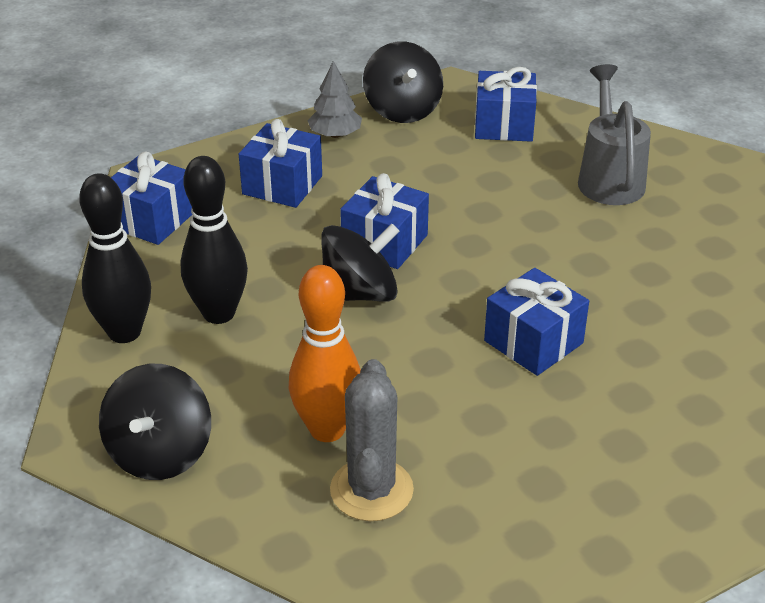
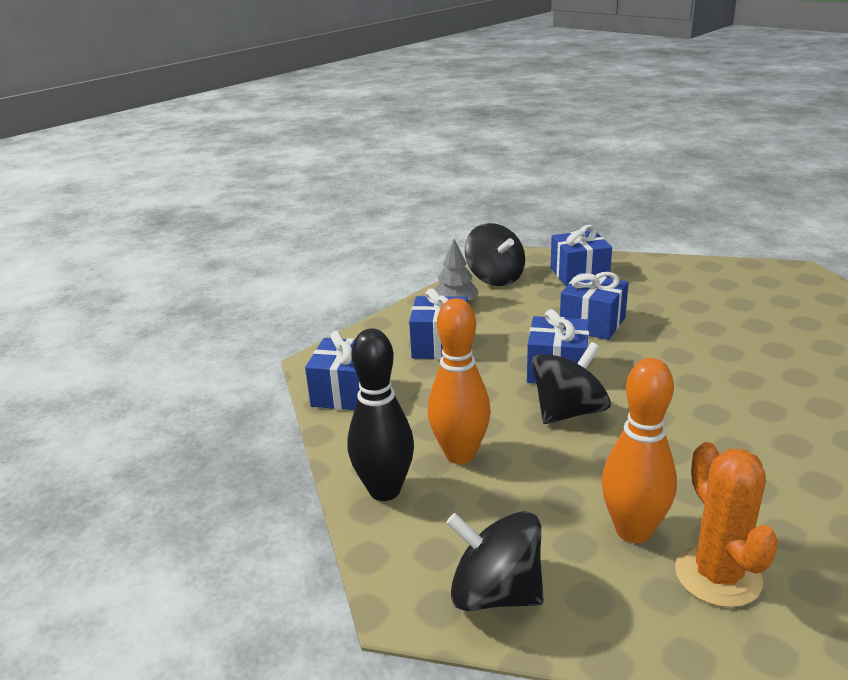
camera: 15 degrees left, 10 degrees down
black spinning top [99,364,211,480] -> black spinning top turned 120 degrees clockwise [446,511,544,611]
black bowling pin [180,156,248,324] -> orange bowling pin [428,298,491,464]
grey cactus [330,359,414,521] -> orange cactus [675,442,778,607]
blue gift [484,268,589,376] -> blue gift moved to [560,272,629,340]
grey watering can [578,64,651,205] -> none

